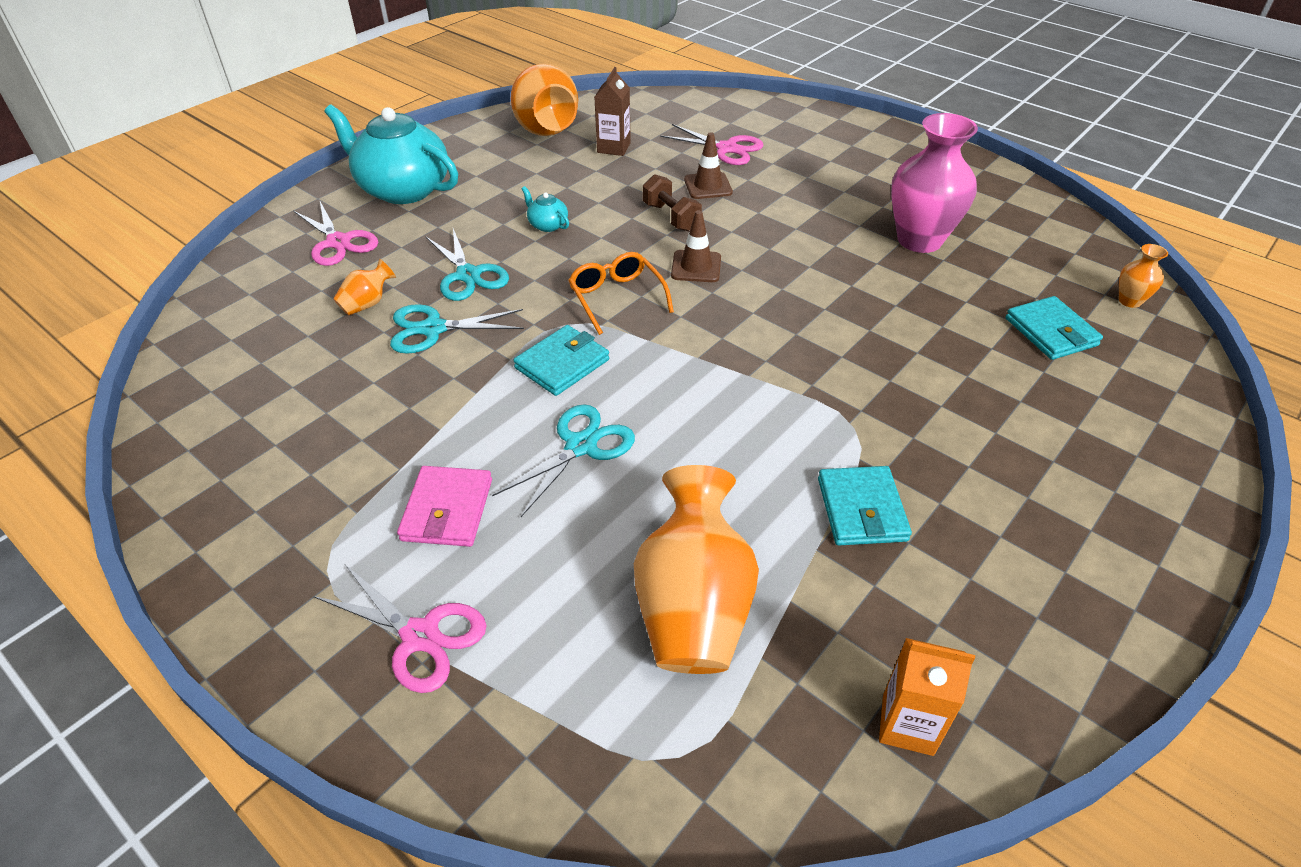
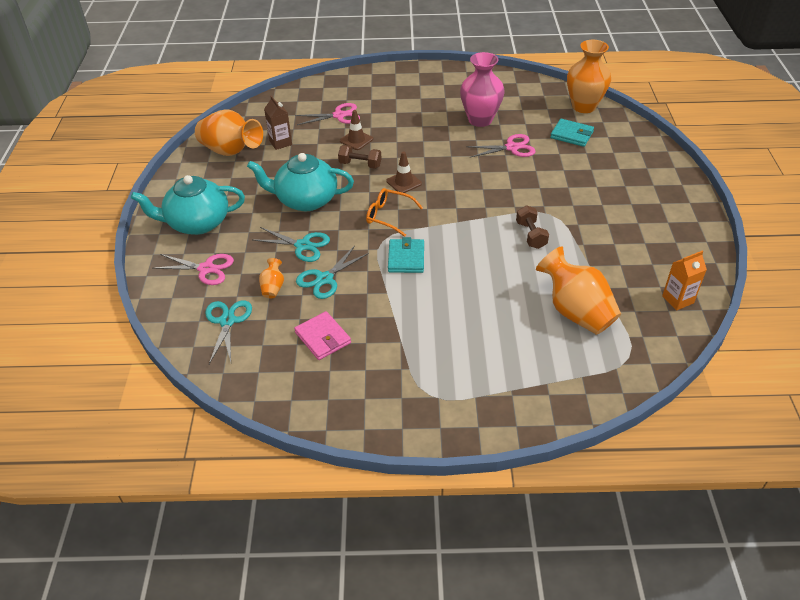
camera: 40 degrees left, 0 degrees up
pink scissors [313,564,487,693] -> pink scissors moved to [466,134,536,157]
pink wallet [397,466,492,547] -> pink wallet moved to [294,311,351,360]
turquoise scissors [492,404,635,517] -> turquoise scissors moved to [205,300,252,364]
turquoise teapot [522,186,569,232] -> turquoise teapot [247,153,354,211], size x2.44
turquoise wallet [818,466,912,545] -> none
orange vase [1119,244,1168,308] -> orange vase [567,40,611,113], size x2.21
none -> brown dumbbell [516,206,549,249]

